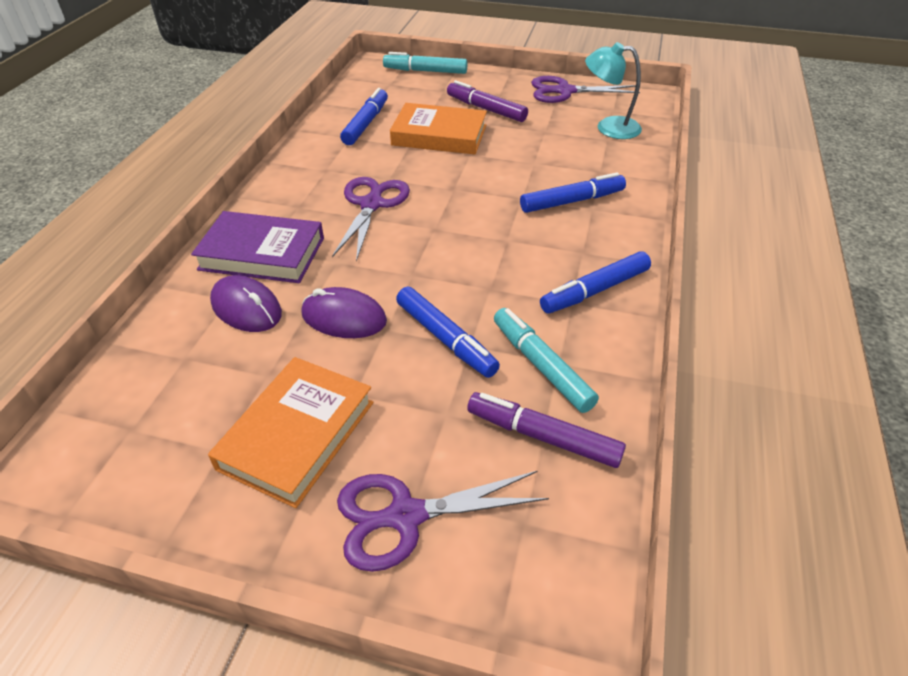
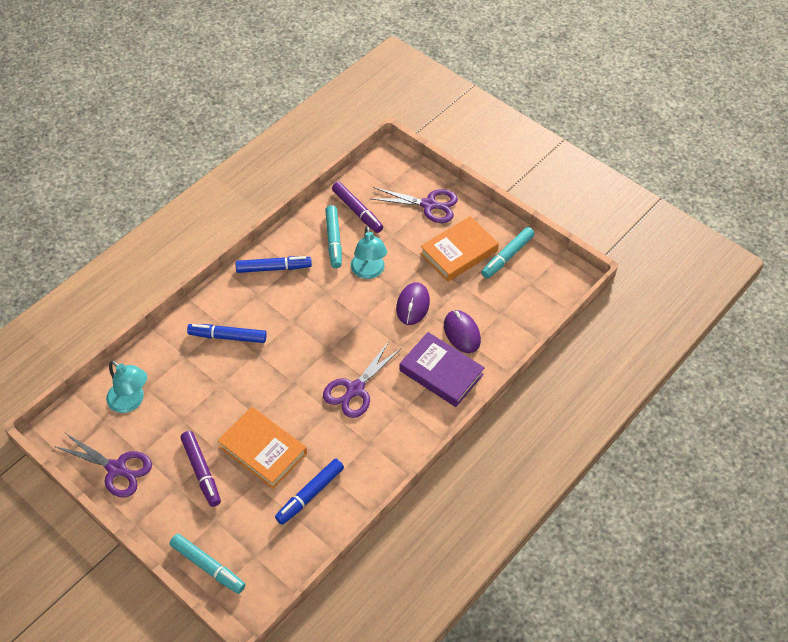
camera: 155 degrees left, 10 degrees up
purple mouse [301,287,387,338] -> purple mouse turned 60 degrees clockwise [396,282,430,325]
blue marker [396,287,500,378] -> turquoise lamp [351,226,387,279]
none -> turquoise marker [481,227,535,279]

